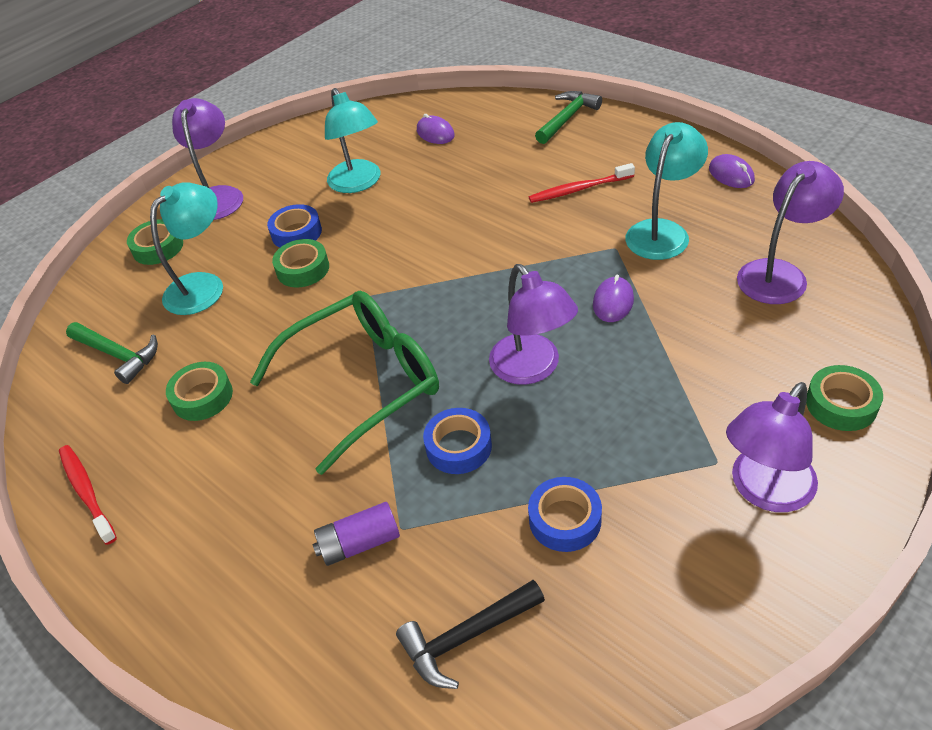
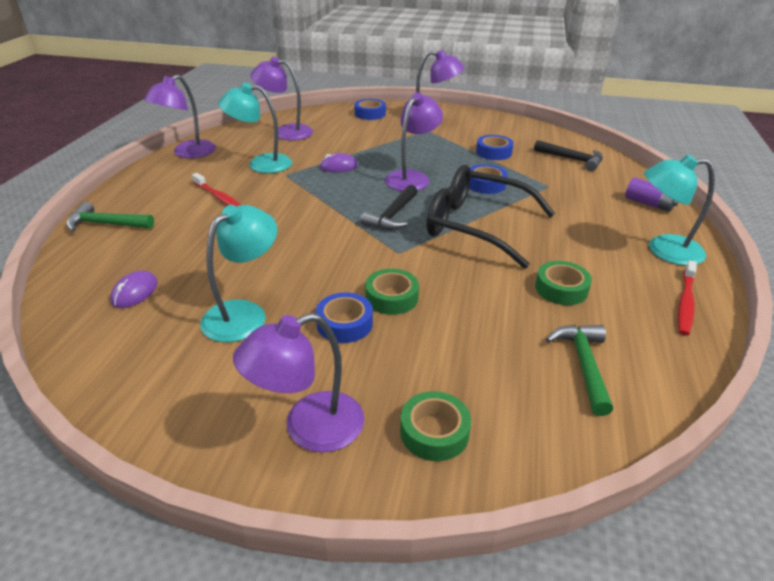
camera: 125 degrees left, 10 degrees down
turquoise lamp [150,182,223,315] -> turquoise lamp moved to [644,154,715,266]
green glasses [250,291,439,475] -> black glasses [427,165,555,269]
purple battery [312,502,400,566] -> purple battery moved to [625,178,679,212]
purple mouse [709,154,755,188] -> purple lamp [144,74,216,158]
green tape [806,365,883,431] -> blue tape [354,99,386,120]
none -> black hammer [361,185,418,230]

